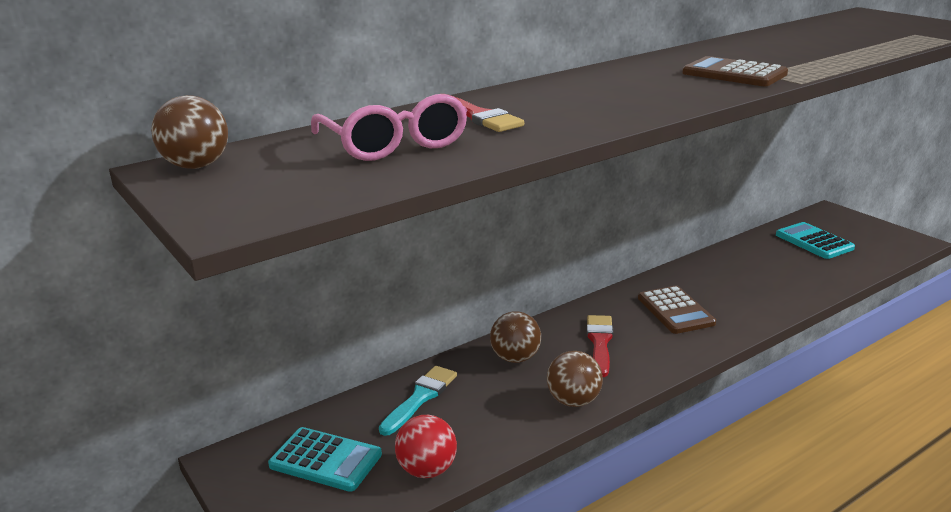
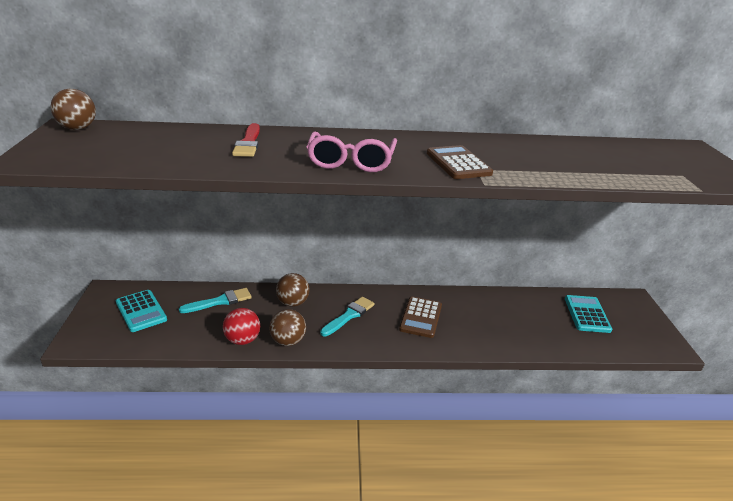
camera: 30 degrees right, 5 degrees up
pink glasses [311,94,468,161] -> pink glasses moved to [307,132,397,172]
red ball [395,415,457,478] -> red ball moved to [223,308,260,345]
red brush [587,315,613,377] -> turquoise brush [320,297,375,336]

